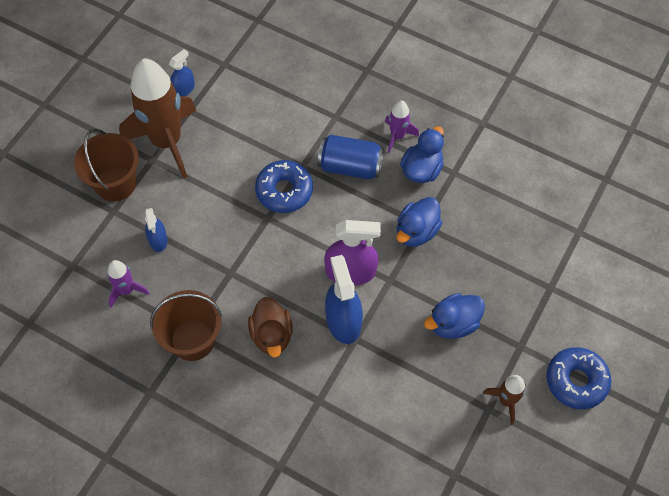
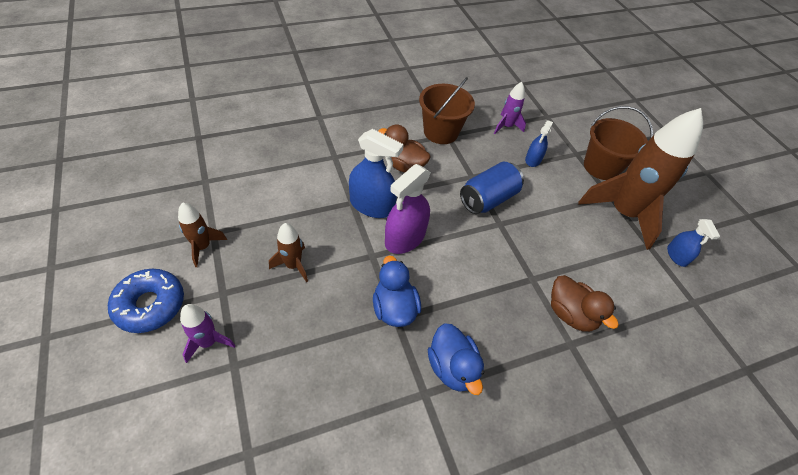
camera: 125 degrees right, 10 degrees down
blue spray bottle [145,208,168,252] -> blue spray bottle turned 90 degrees counterclockwise [525,120,553,167]
blue donut [255,160,313,213] -> none
blue can [318,135,384,179] -> blue can moved to [460,162,524,214]
purple rocket [385,100,419,153] -> purple rocket moved to [180,304,235,363]
blue duck [424,293,485,339] -> brown rocket [269,223,308,282]
none -> brown duck [551,275,619,332]

